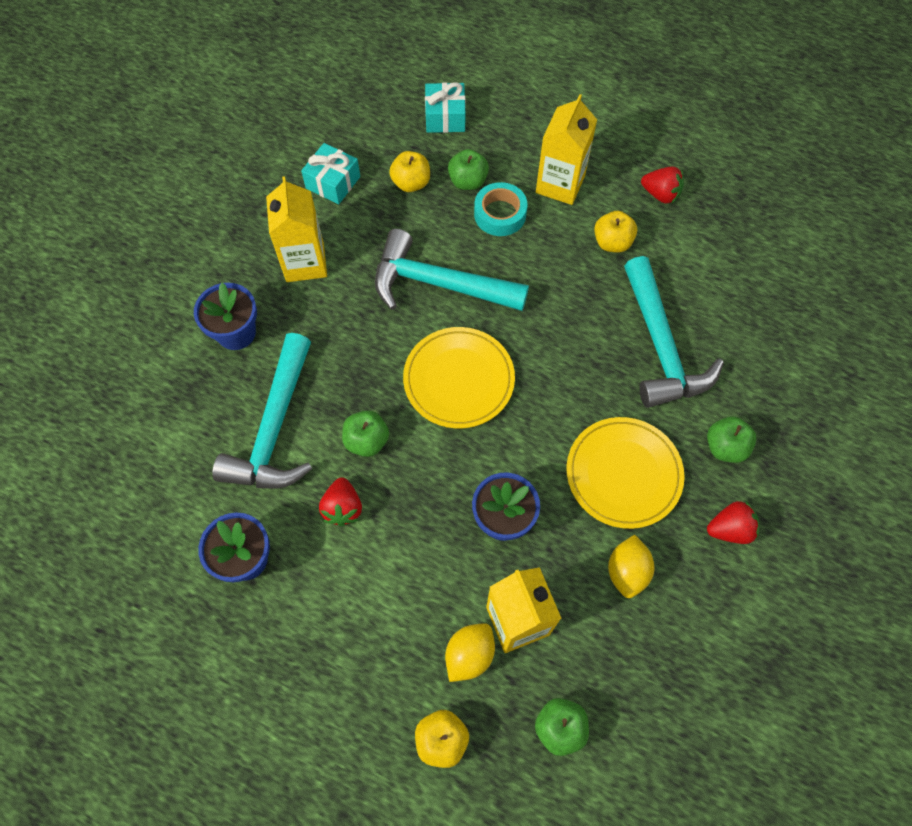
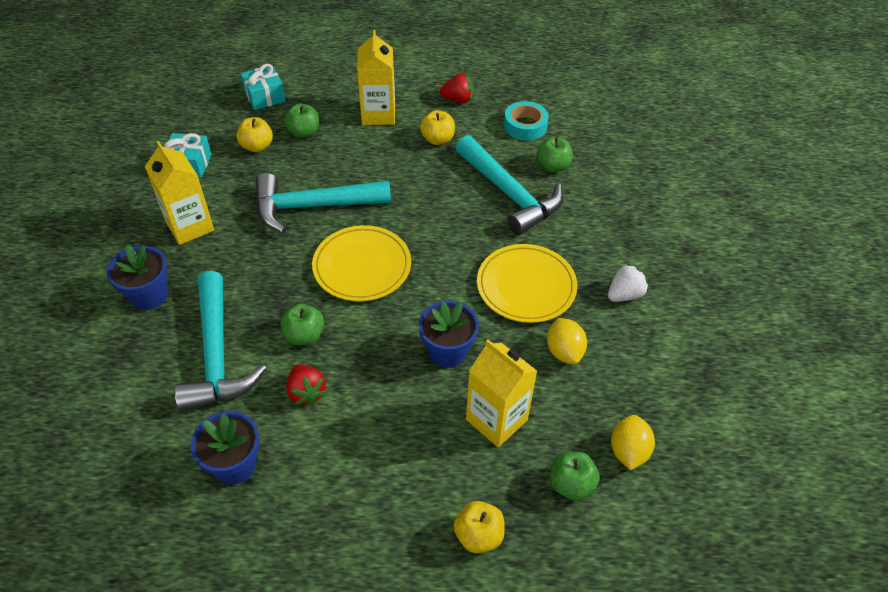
camera: 25 degrees left, 15 degrees down
yellow lemon [445,623,495,682] -> yellow lemon moved to [611,415,655,470]
turquoise tape [474,182,528,236] -> turquoise tape moved to [504,101,549,141]
green apple [707,416,756,463] -> green apple moved to [536,137,573,172]
red strawberry [707,501,760,544] -> white strawberry [608,263,648,302]

